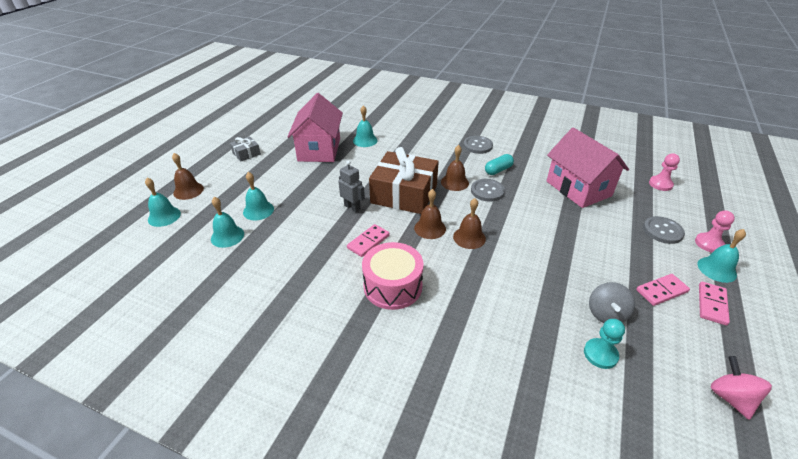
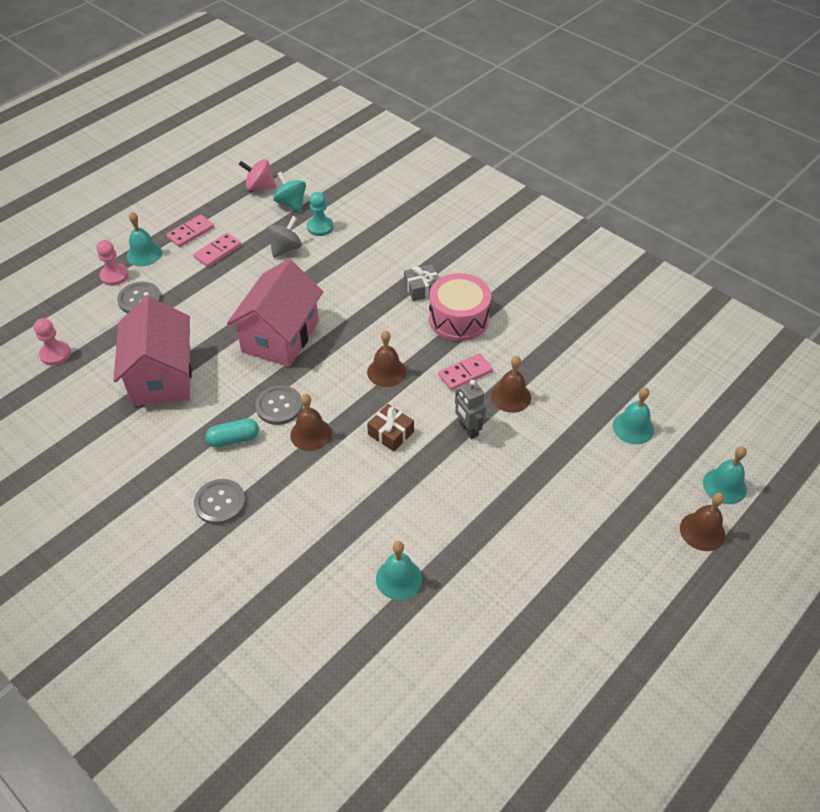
camera: 160 degrees left, 10 degrees up
grey gift [230,136,261,161] -> grey gift moved to [404,265,439,301]
turquoise bell [243,172,274,220] -> none
pink house [287,93,343,162] -> pink house moved to [227,259,324,367]
brown gift [369,147,439,214] -> brown gift [367,404,414,451], size x0.44
brown bell [453,198,486,249] -> brown bell moved to [491,356,531,413]
pink domino [636,274,690,306] -> pink domino turned 45 degrees counterclockwise [193,233,241,267]
pink spinning top [710,356,772,420] -> pink spinning top turned 90 degrees clockwise [239,159,276,190]
none -> turquoise spinning top [273,172,306,212]

